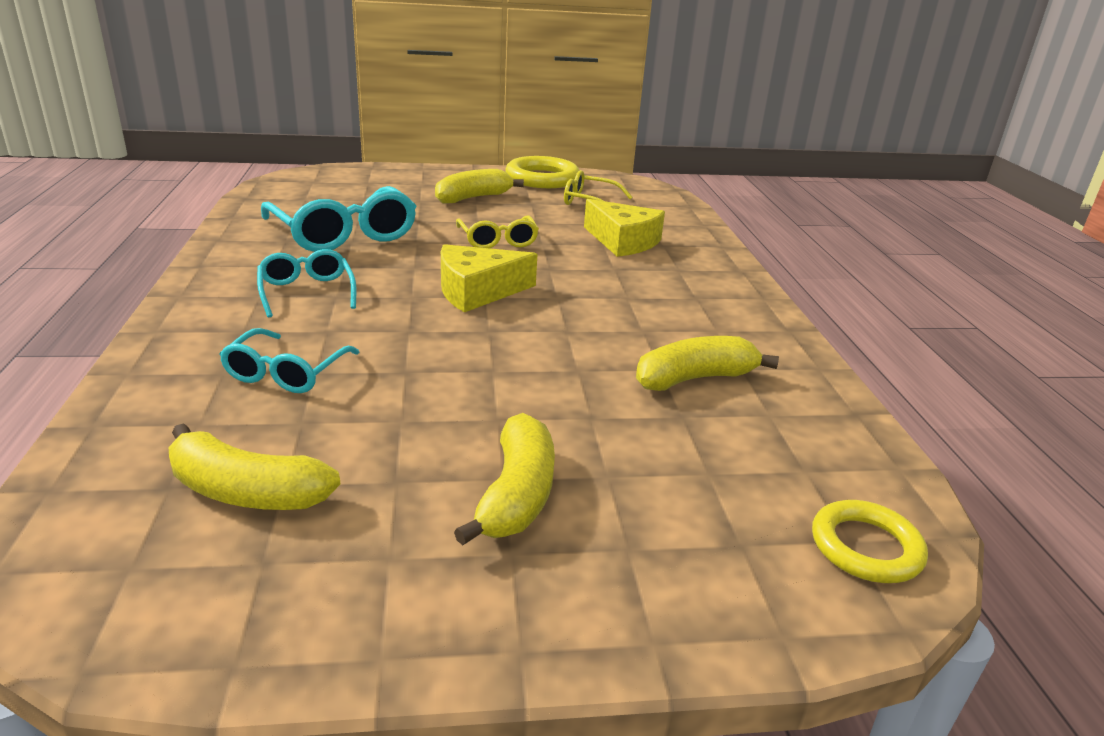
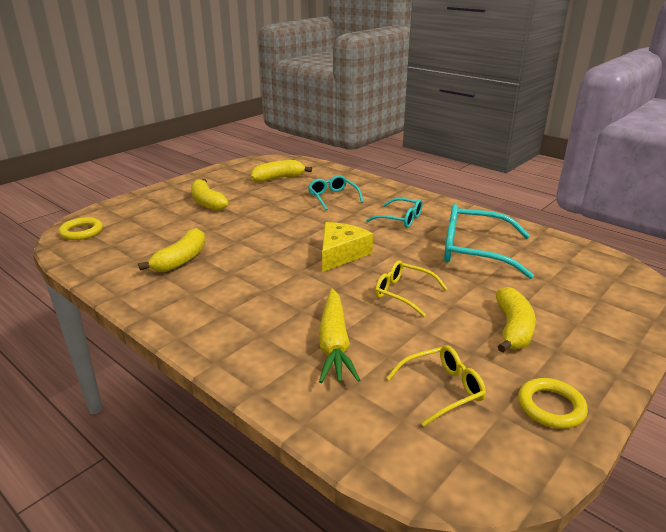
camera: 140 degrees right, 0 degrees up
yellow ring [505,156,580,188] -> yellow ring [518,378,588,429], size x0.65
yellow cheese [584,199,665,257] -> yellow carrot [319,288,360,383]

